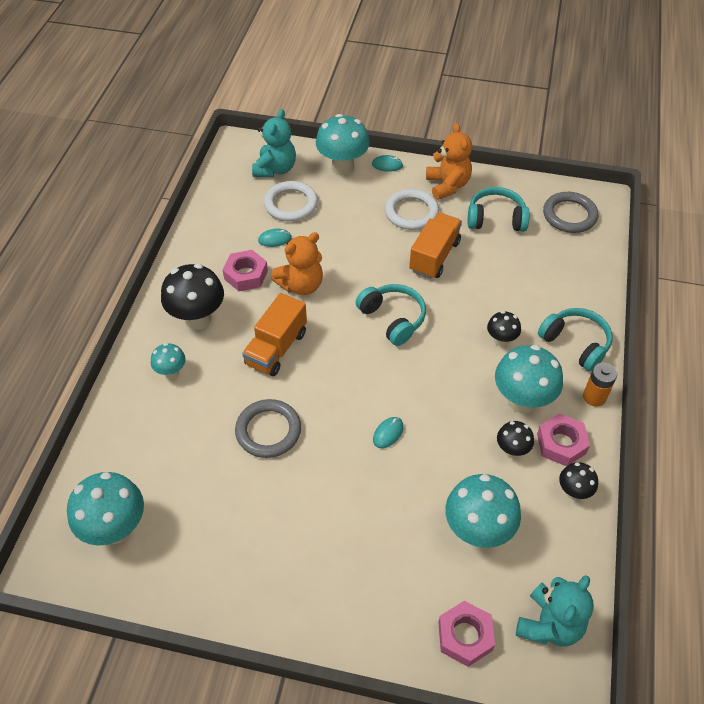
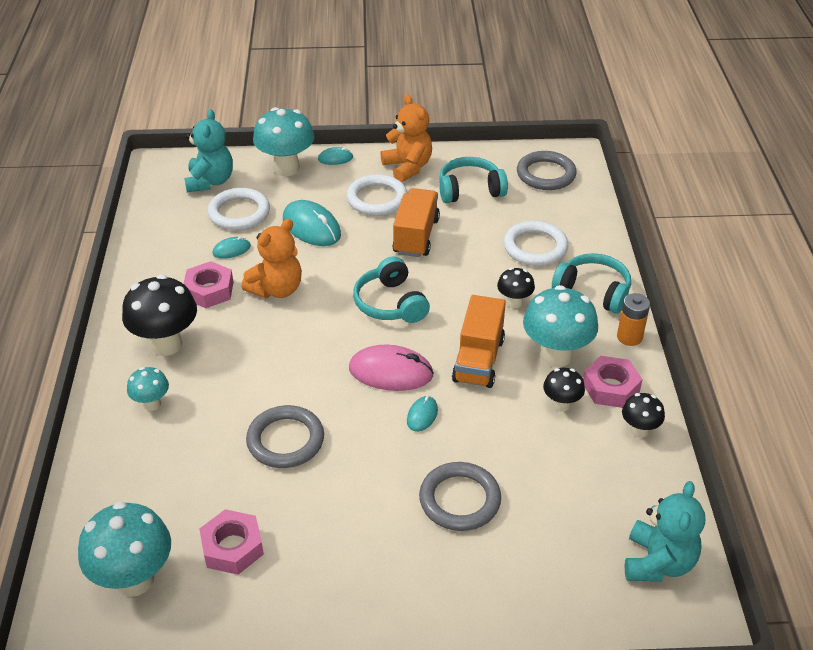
camera: 15 degrees left, 10 degrees down
orange truck [242,293,307,376] -> orange truck moved to [452,295,506,388]
turquoise headphones [355,284,426,346] -> turquoise headphones turned 150 degrees counterclockwise [353,256,430,323]
pink nut [438,601,495,667] -> pink nut moved to [199,509,264,575]
turquoise mushroom [445,474,521,548] -> none
none -> turquoise mouse [283,200,341,246]
none -> pink mouse [349,345,434,391]
none -> grey ring [419,462,501,531]
none -> white ring [504,221,568,266]

